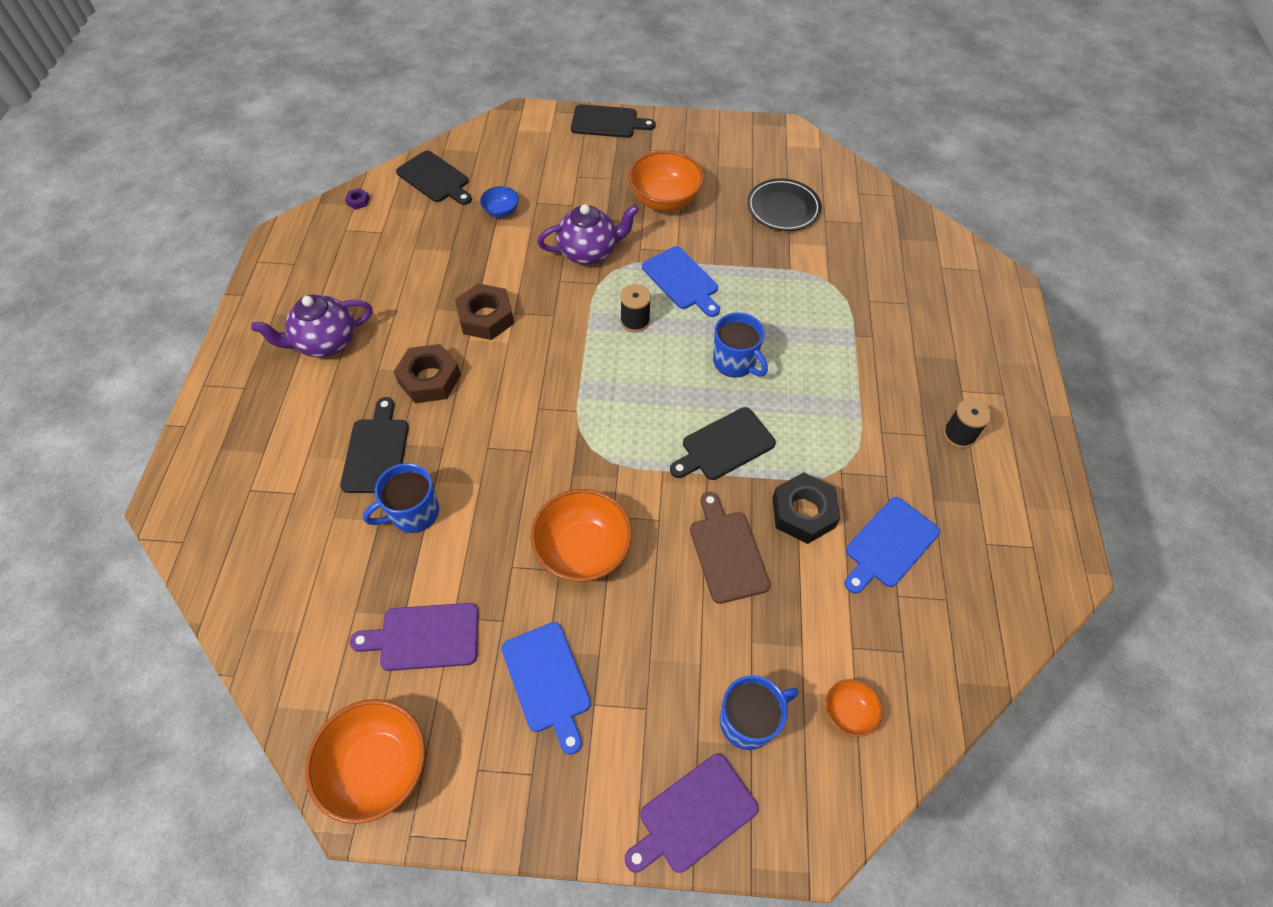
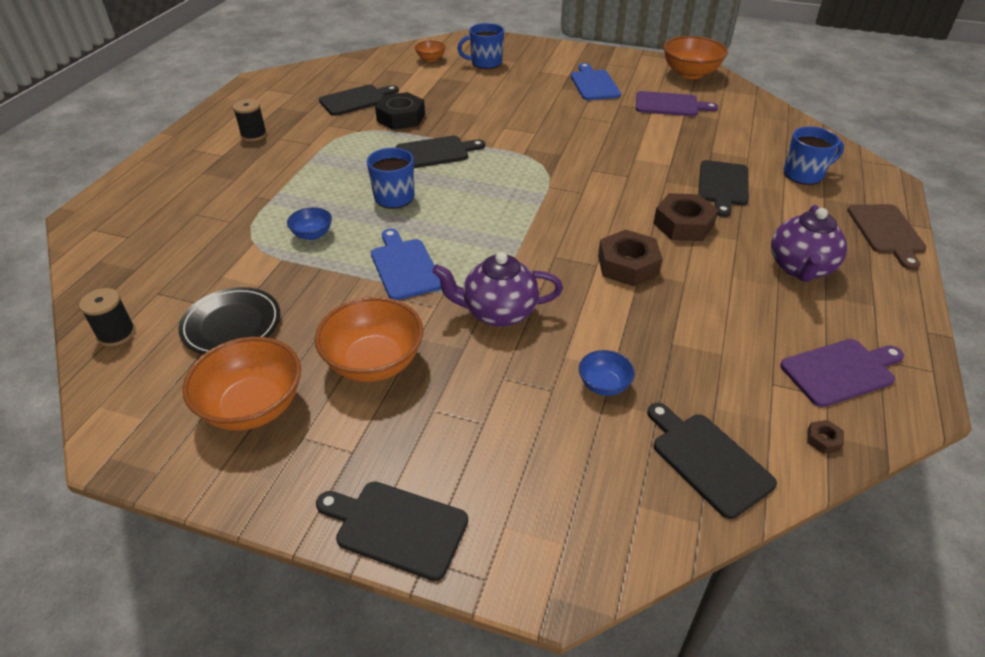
camera: 165 degrees left, 15 degrees down
purple teapot [251,295,372,358] -> purple teapot turned 120 degrees clockwise [771,205,847,282]
purple nut [345,188,370,210] -> brown nut [807,420,844,454]
blue mug [363,463,439,533] -> blue mug moved to [784,126,844,185]
orange bowl [530,489,632,582] -> orange bowl moved to [182,337,301,431]
black spool [620,284,651,332] -> black spool moved to [79,288,136,346]
purple cutting board [625,754,759,873] -> purple cutting board moved to [780,339,904,407]
brown cutting board [690,492,770,604] -> brown cutting board moved to [847,204,927,270]
blue cutting board [845,497,940,594] -> black cutting board [319,85,399,116]
none -> blue bowl [287,207,332,240]

